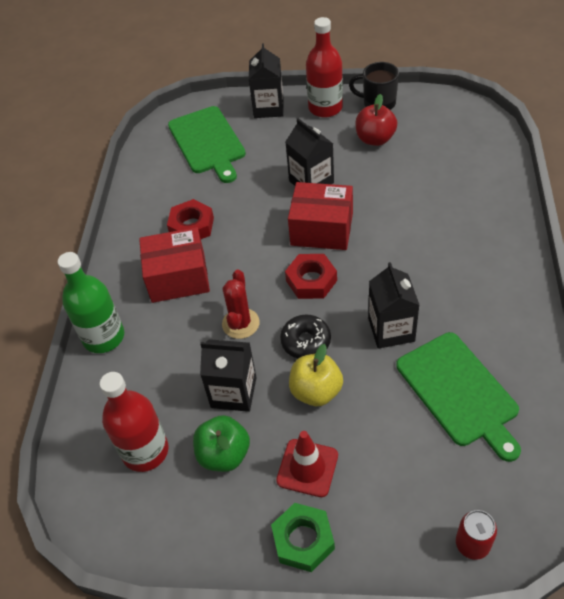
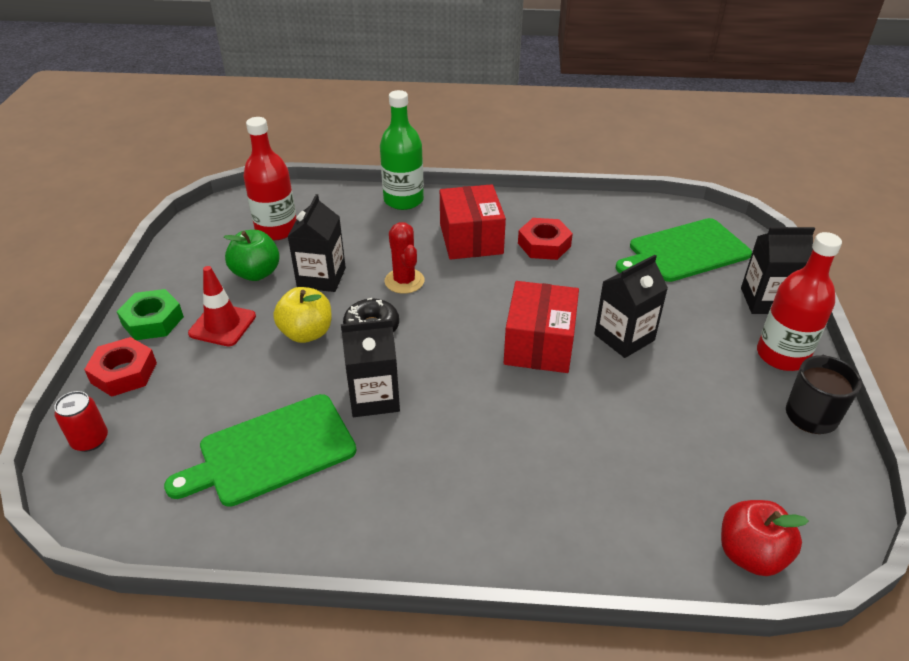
camera: 85 degrees right, 10 degrees down
red cactus [222,270,260,339] -> red cactus turned 60 degrees clockwise [384,222,425,294]
red nut [285,254,337,299] -> red nut moved to [84,337,157,397]
red apple [355,94,397,146] -> red apple moved to [721,500,809,576]

